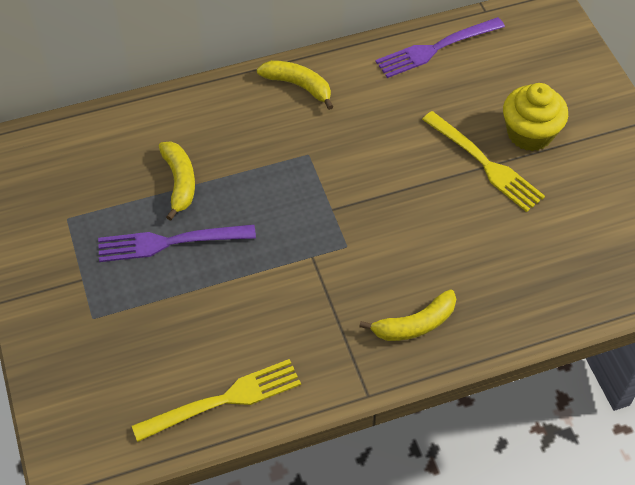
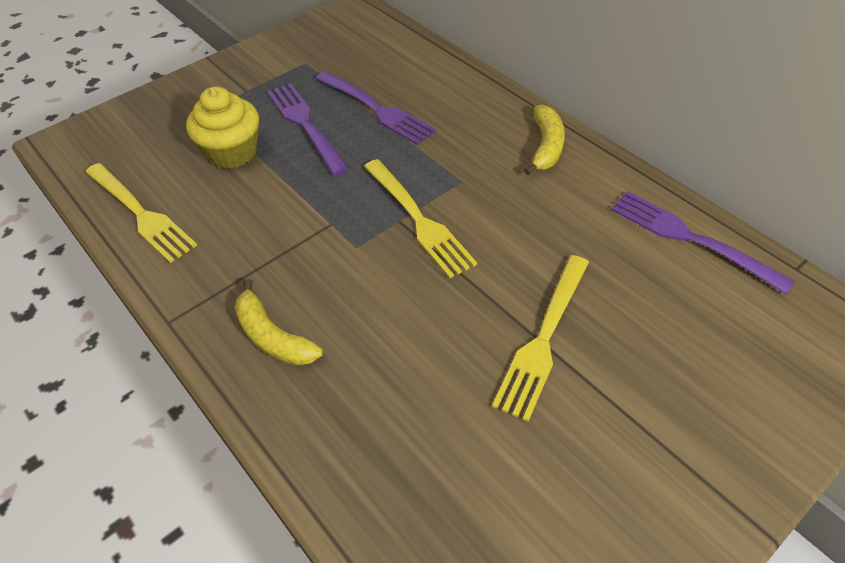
camera: 70 degrees right, 5 degrees down
yellow banana [159,141,195,221] -> purple fork [315,71,436,145]
yellow cupcake [503,83,568,151] -> yellow cupcake moved to [186,86,259,169]
none -> yellow fork [364,159,477,279]

